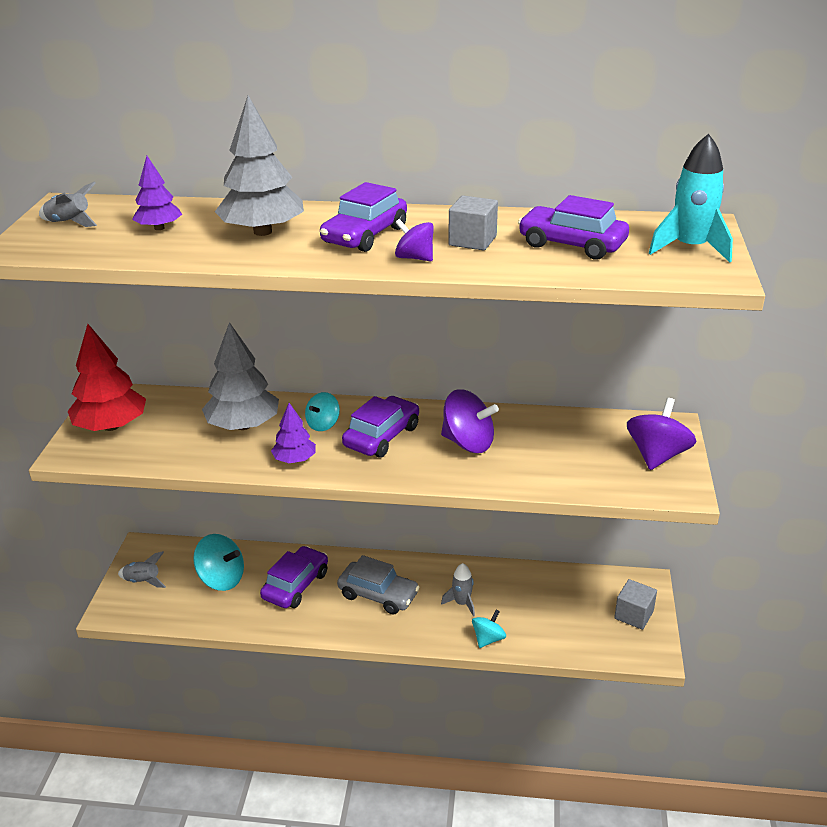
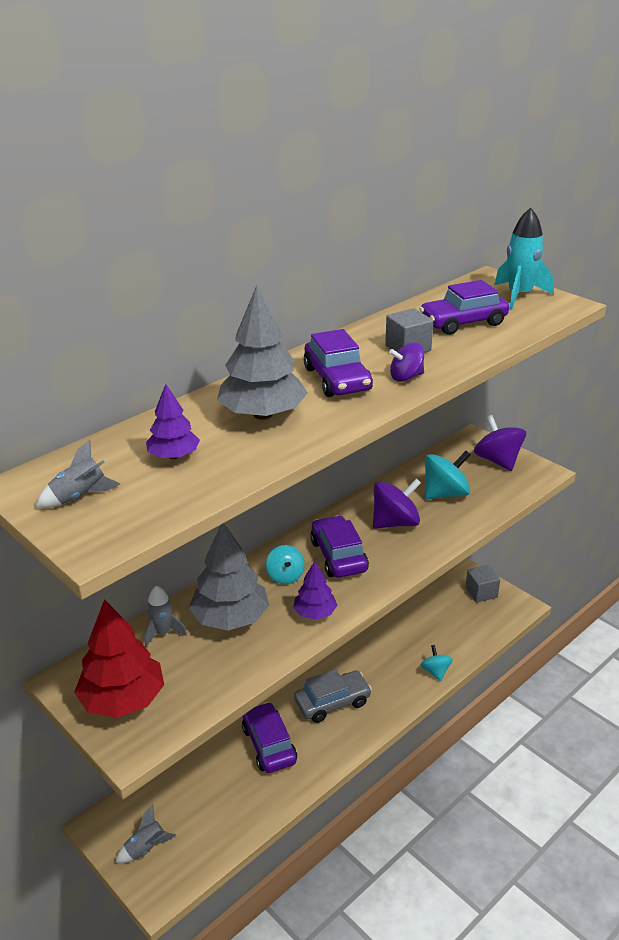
camera: 50 degrees left, 0 degrees up
turquoise spinning top [193,534,244,591] -> turquoise spinning top moved to [425,451,470,499]
grey rocket [441,563,475,617] -> grey rocket moved to [145,586,187,647]

